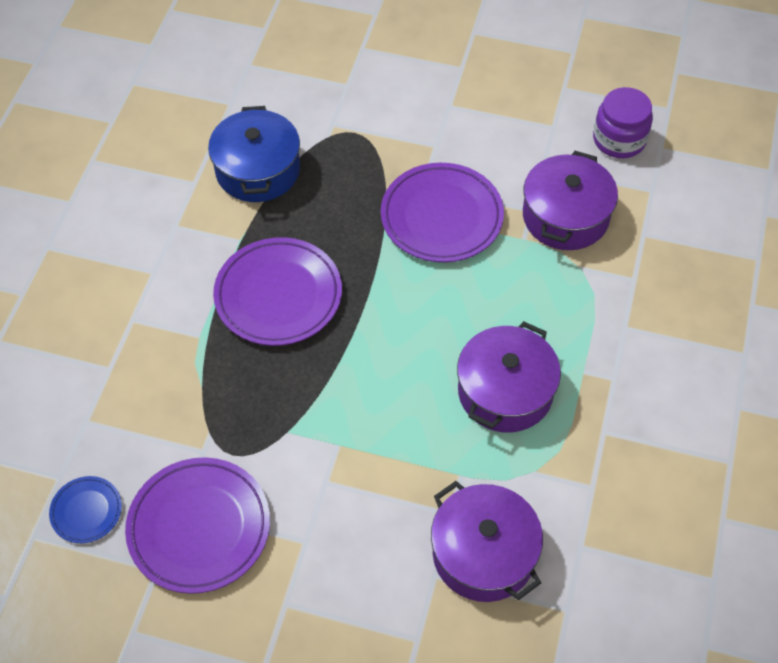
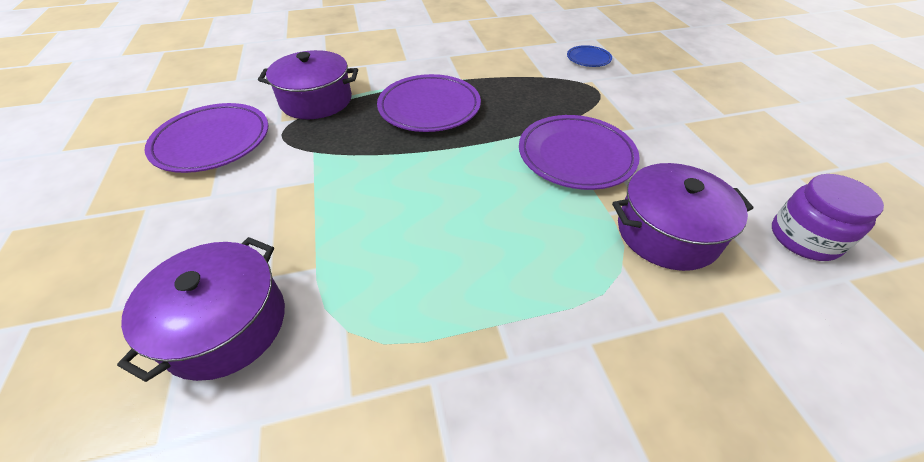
camera: 60 degrees right, 10 degrees down
blue plate [49,476,122,543] -> blue plate moved to [567,45,612,67]
blue pot [208,106,300,202] -> none
purple pot [457,321,561,433] -> purple pot moved to [258,50,358,119]

